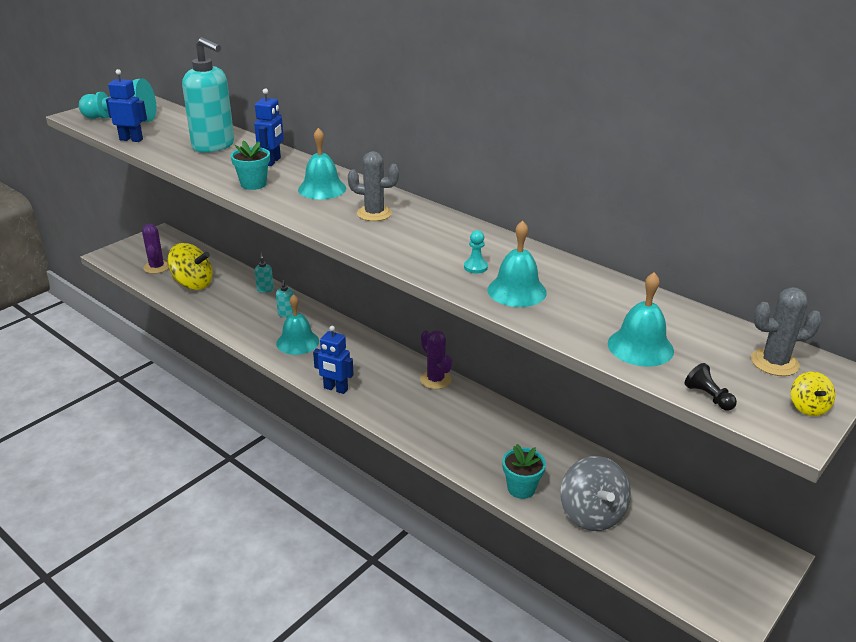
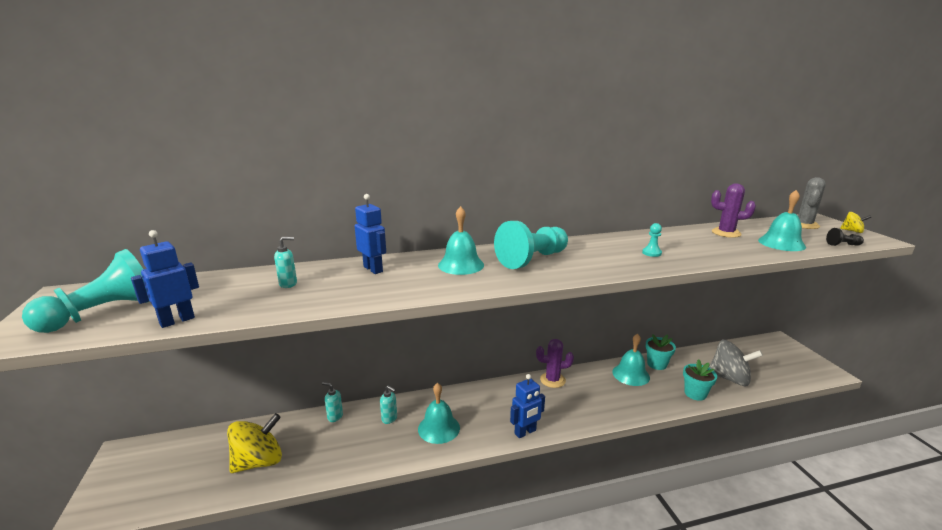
camera: 55 degrees left, 10 degrees down
purple cactus [142,224,169,274] -> purple cactus moved to [711,183,756,238]
turquoise soap dispenser [182,37,234,153] -> turquoise soap dispenser [274,237,297,288], size x0.41
turquoise flower pot [231,141,270,190] -> turquoise flower pot moved to [646,334,676,370]
grey cactus [348,151,399,221] -> turquoise pawn [494,221,568,269]
turquoise bell [487,221,547,307] -> turquoise bell moved to [613,334,650,386]

